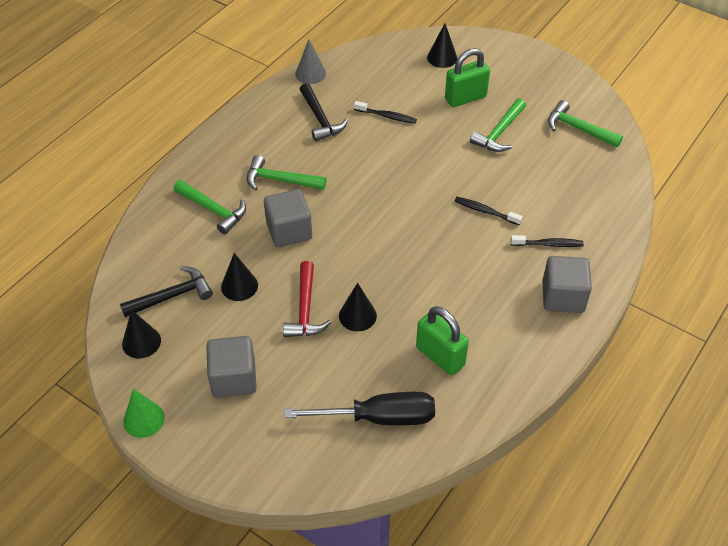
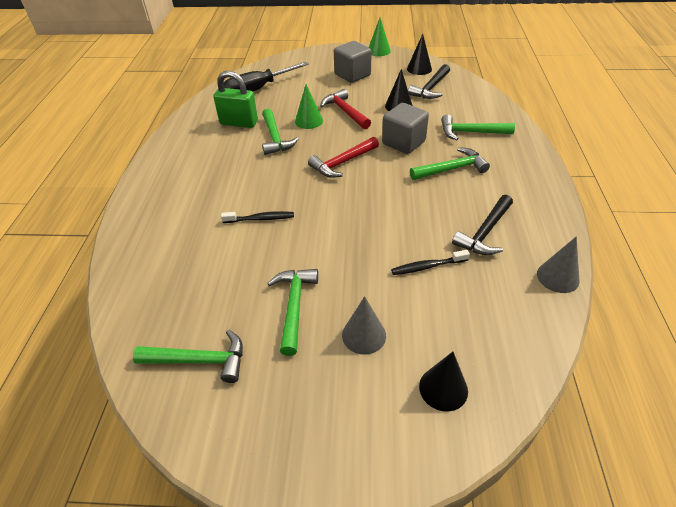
camera: 150 degrees right, 5 degrees down
black hammer [299,83,348,141] -> black hammer turned 90 degrees counterclockwise [452,195,513,255]
black cone [339,283,377,331] -> green cone [295,84,323,129]
green padlock [445,48,490,107] -> grey cone [342,296,386,355]
black toothbrush [511,235,584,247] -> none
grey cube [542,256,592,313] -> none
none -> green hammer [262,108,299,155]
none -> red hammer [308,137,379,178]

